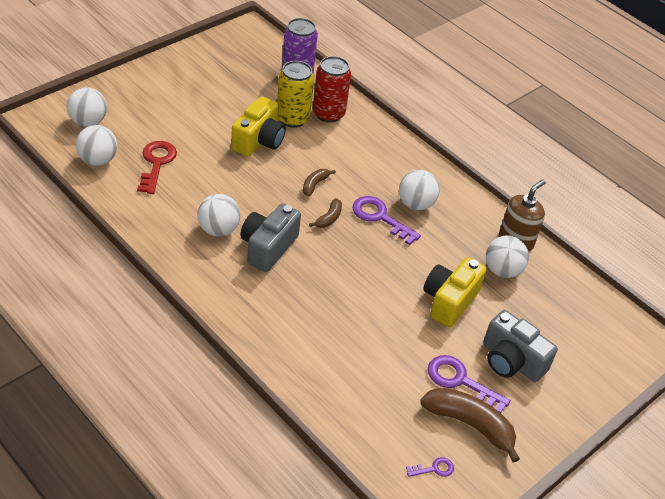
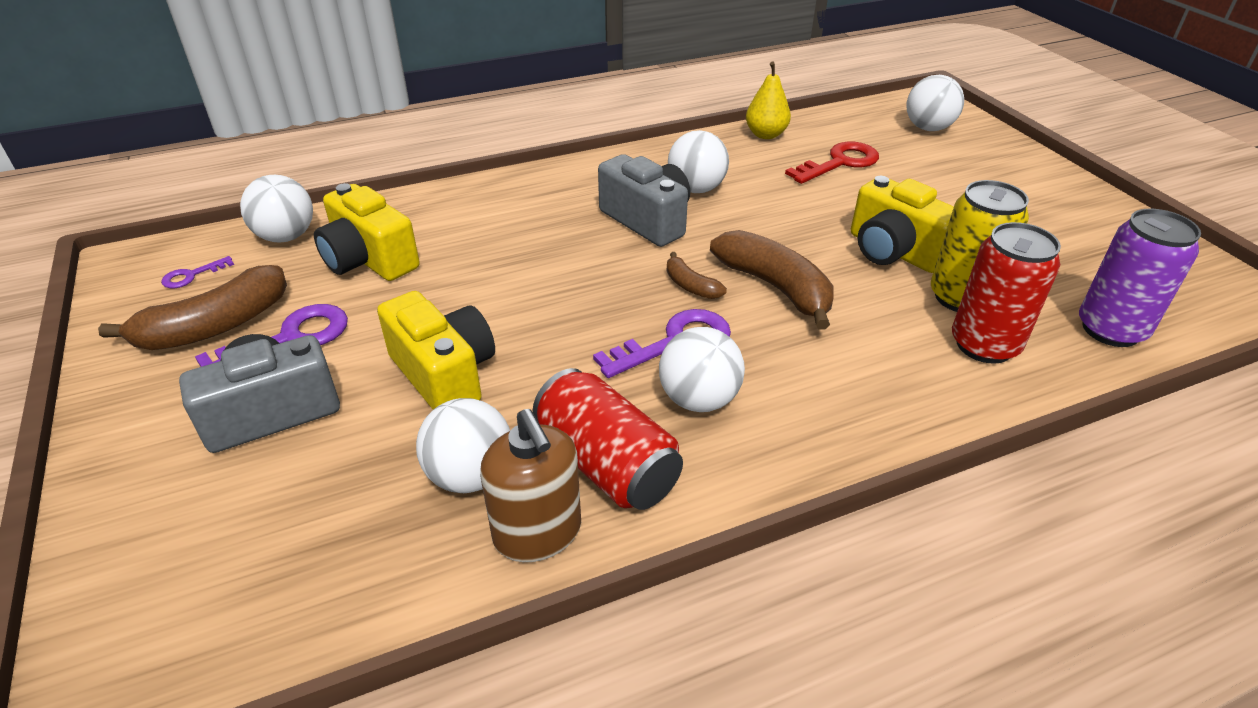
camera: 115 degrees right, 5 degrees down
white ball [76,125,117,166] -> white ball moved to [240,175,313,243]
red key [137,141,177,194] -> red key turned 60 degrees counterclockwise [785,142,879,184]
brown banana [303,169,336,196] -> brown banana [710,230,834,330], size x1.97
purple key [406,457,454,477] -> purple key turned 45 degrees clockwise [161,256,234,288]
none -> yellow camera [314,183,420,281]
none -> red can [533,368,683,510]
none -> yellow pear [746,62,791,139]

